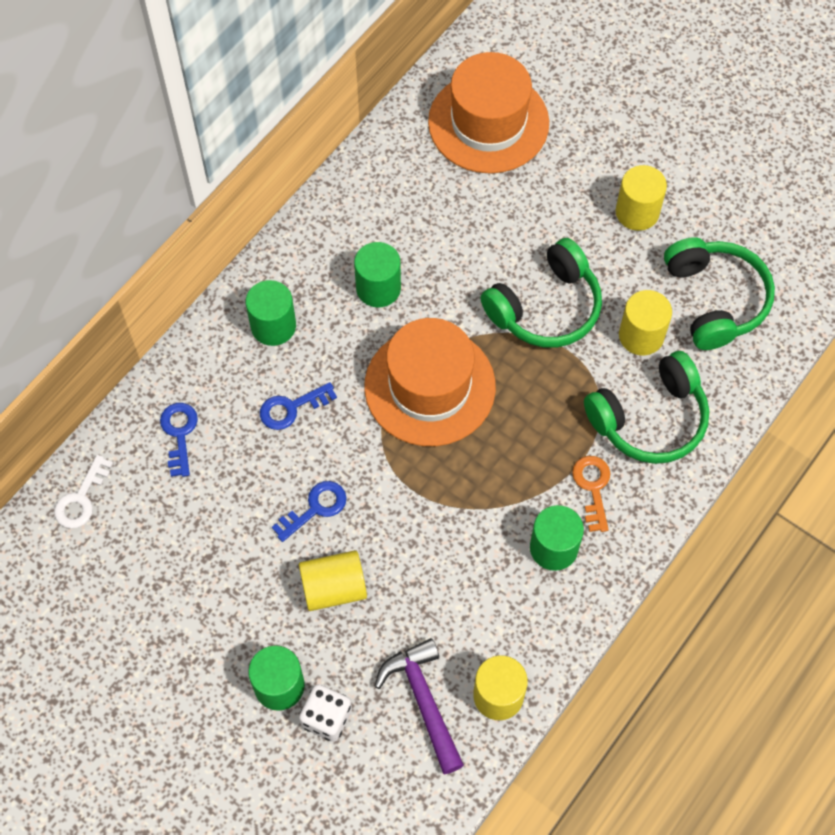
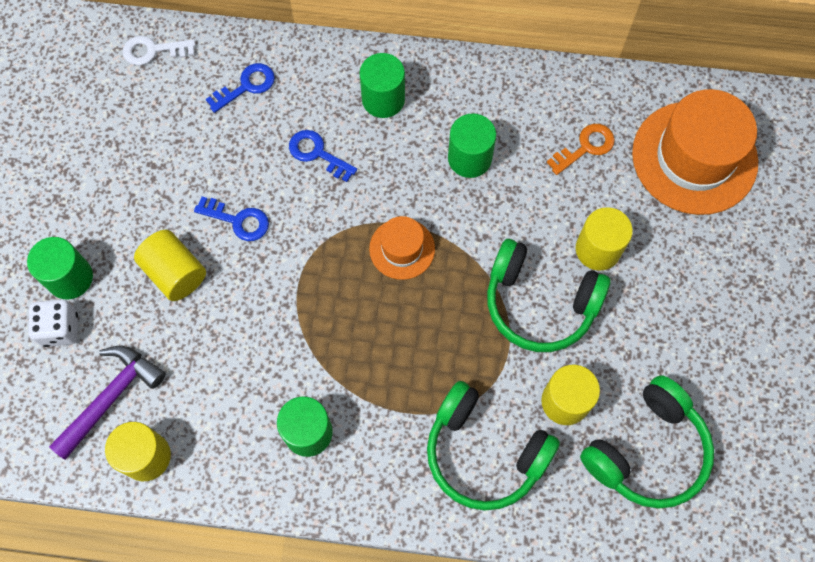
camera: 60 degrees right, 5 degrees up
orange hat [364,318,496,446] -> orange hat [369,216,435,280], size x0.51
orange key [572,456,611,532] -> orange key moved to [547,124,615,175]
yellow cylinder [616,165,667,231] -> yellow cylinder moved to [576,207,633,271]

